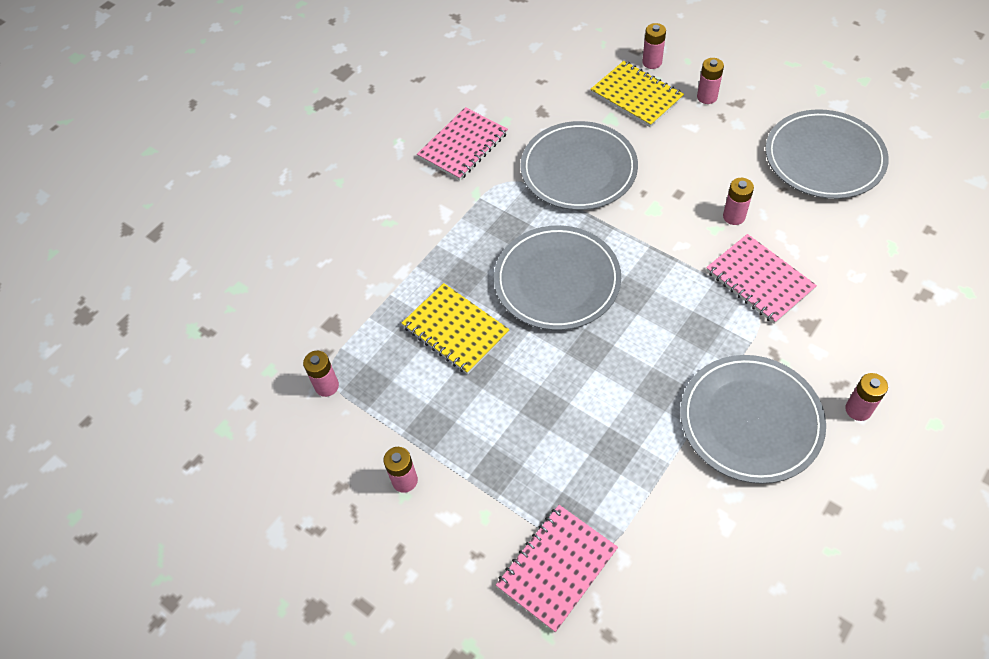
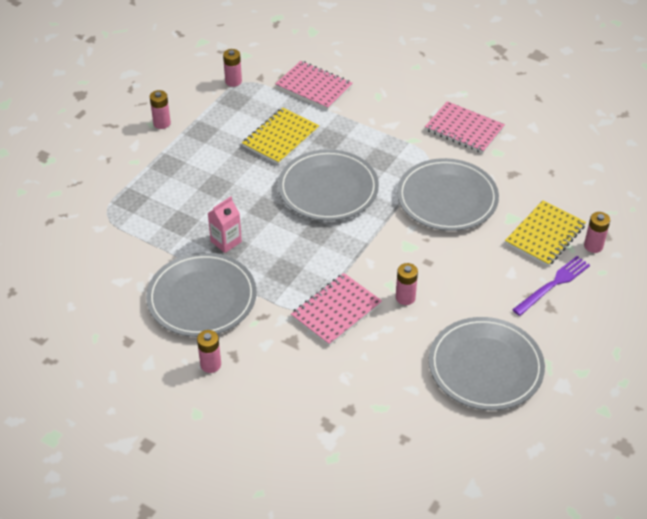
camera: 80 degrees right, 10 degrees down
pink notebook [496,505,618,633] -> pink notebook moved to [276,61,353,110]
pink battery [697,58,724,104] -> purple fork [512,256,590,316]
none -> pink carton [208,196,242,253]

